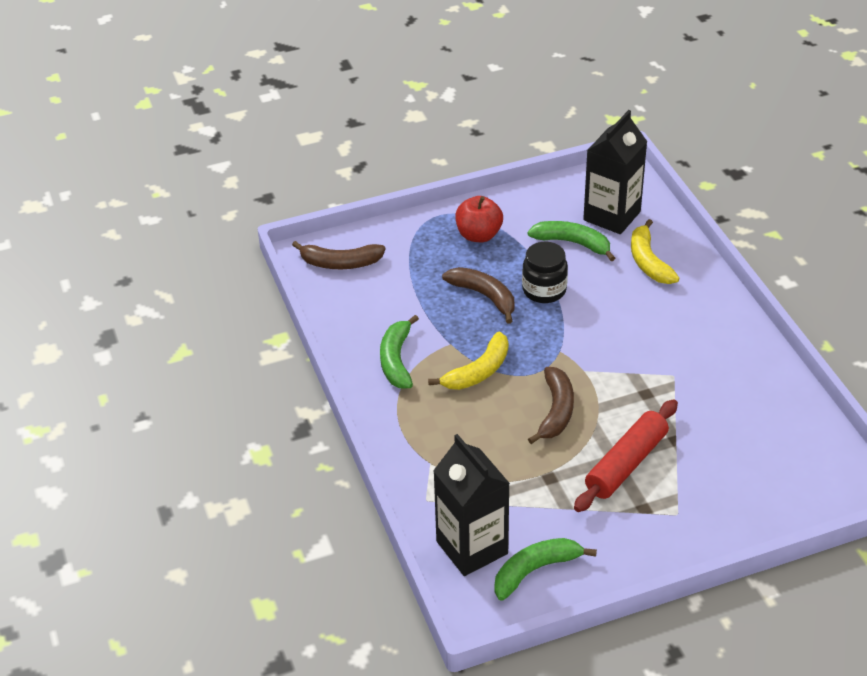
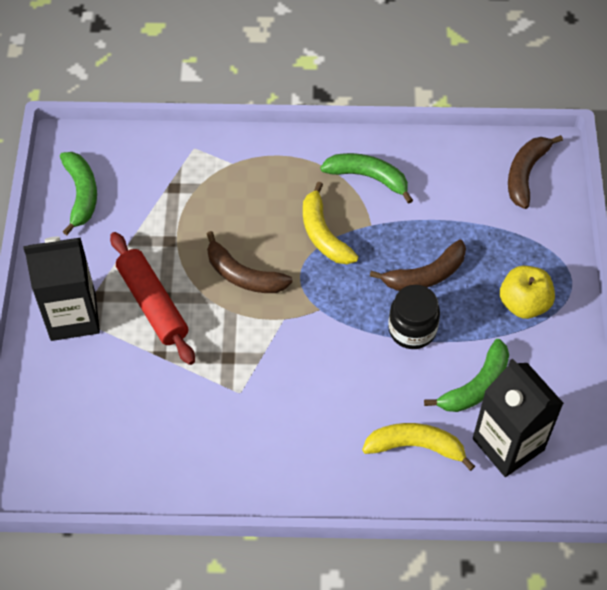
camera: 110 degrees right, 15 degrees up
black carton [433,434,510,576] -> black carton moved to [23,236,100,341]
red apple [455,196,503,242] -> yellow apple [500,266,555,319]

